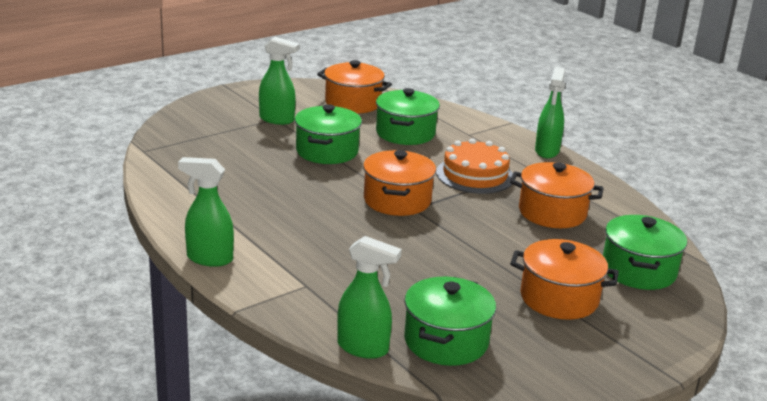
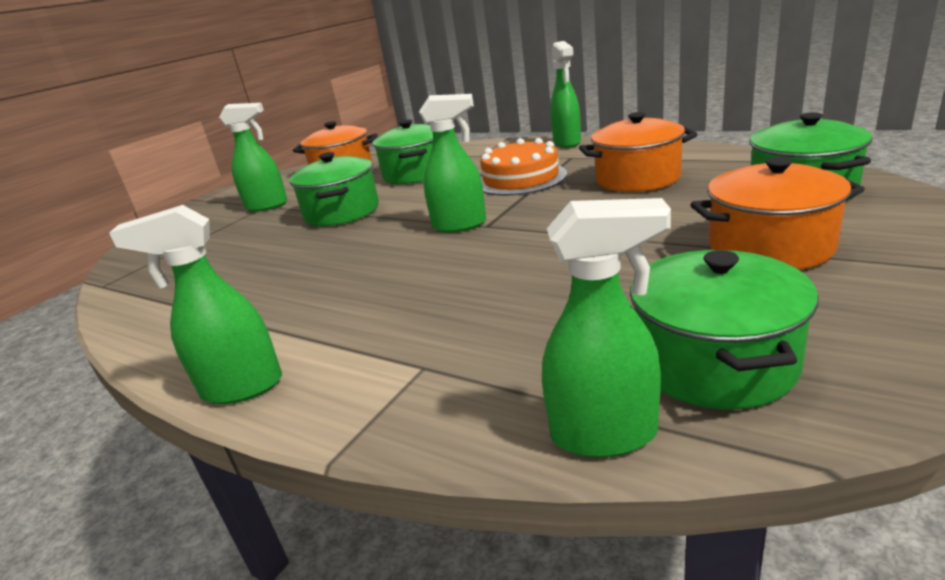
camera: 15 degrees left, 0 degrees up
orange pot [363,150,436,216] -> green spray bottle [419,94,486,233]

